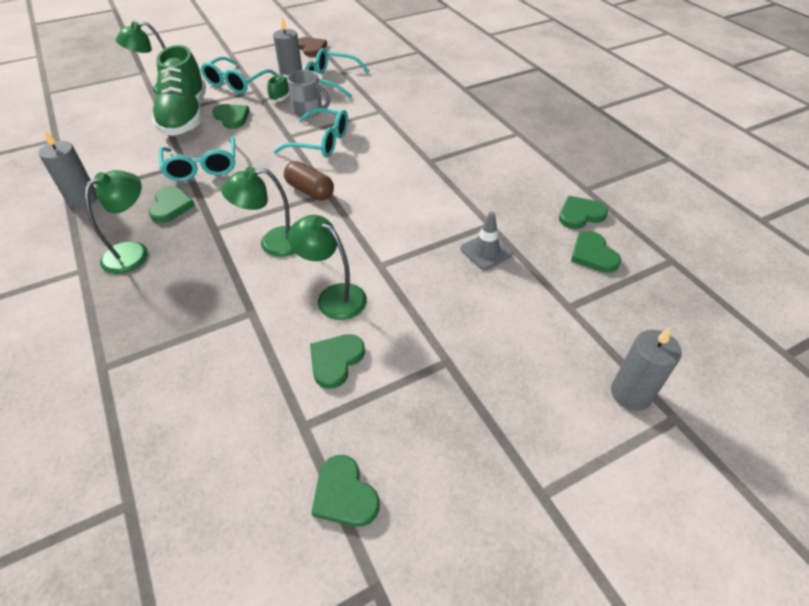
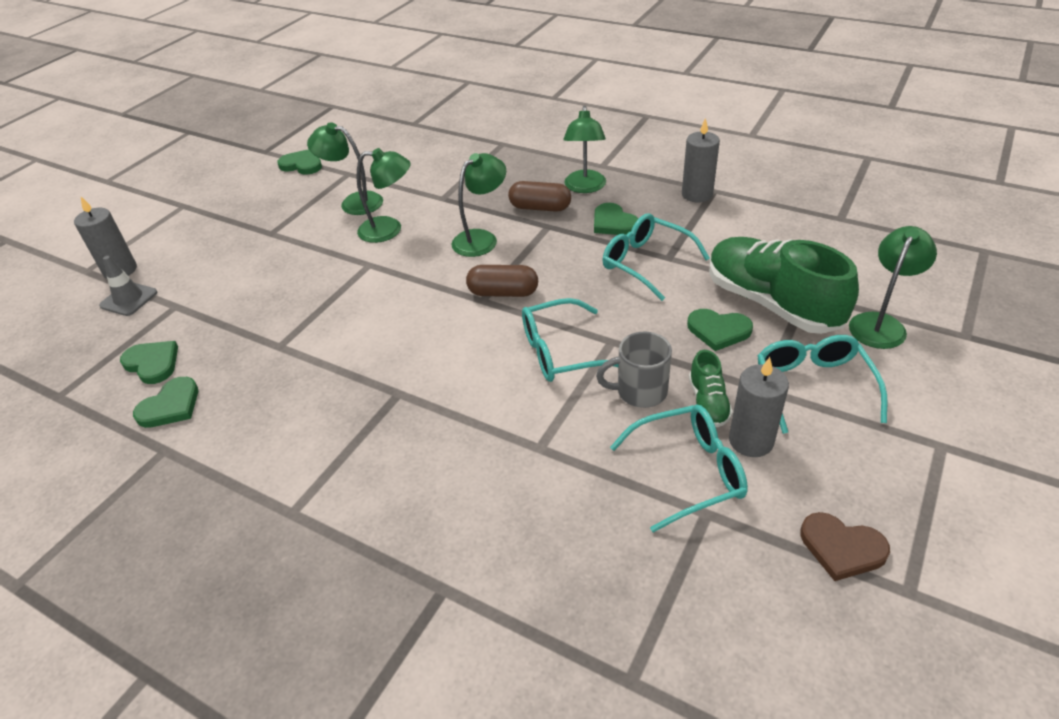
camera: 150 degrees right, 5 degrees down
green heart [310,334,365,389] -> green lamp [307,122,383,215]
grey traffic cone [460,212,512,270] -> grey traffic cone moved to [99,256,157,316]
none -> brown capsule [508,181,571,212]

